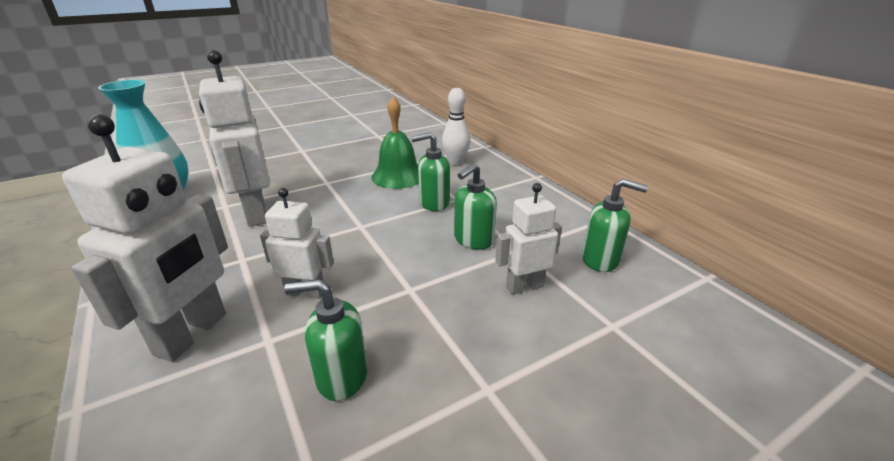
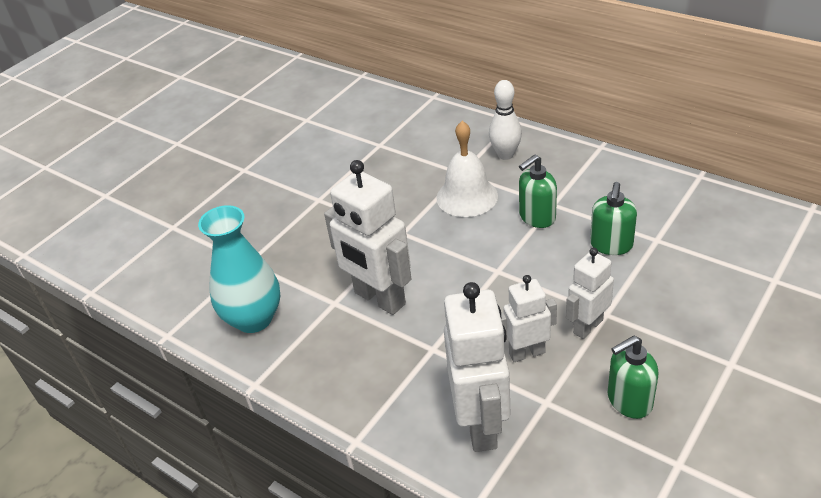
camera: 20 degrees left, 10 degrees up
green bell [371,97,419,189] -> white bell [437,121,498,217]
white robot [495,183,562,295] -> white robot moved to [566,248,614,339]
green soap dispenser [582,179,648,272] -> none

